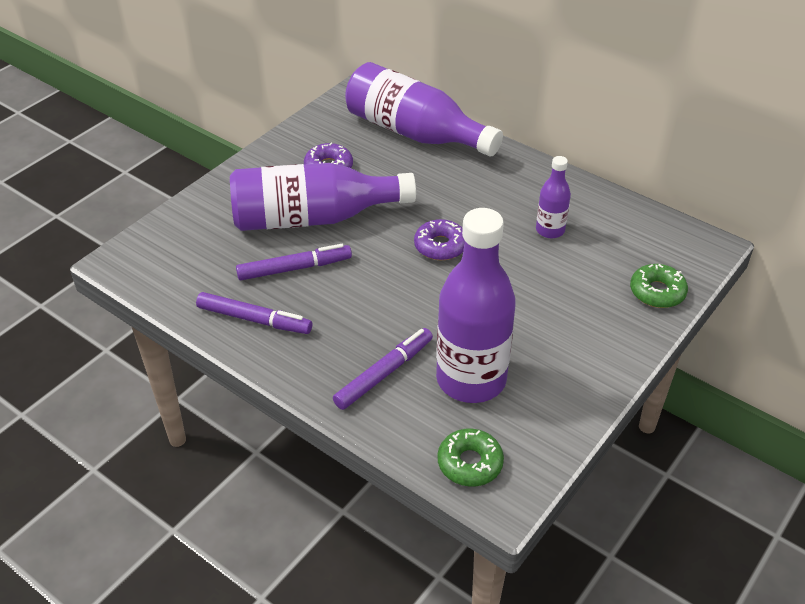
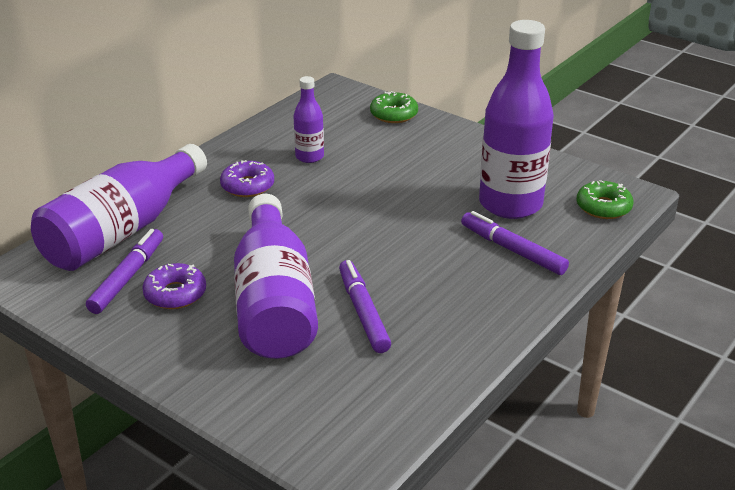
camera: 90 degrees left, 10 degrees down
purple marker [196,292,312,334] -> purple marker moved to [86,229,163,314]
purple donut [414,219,465,260] -> purple donut moved to [220,160,274,197]

